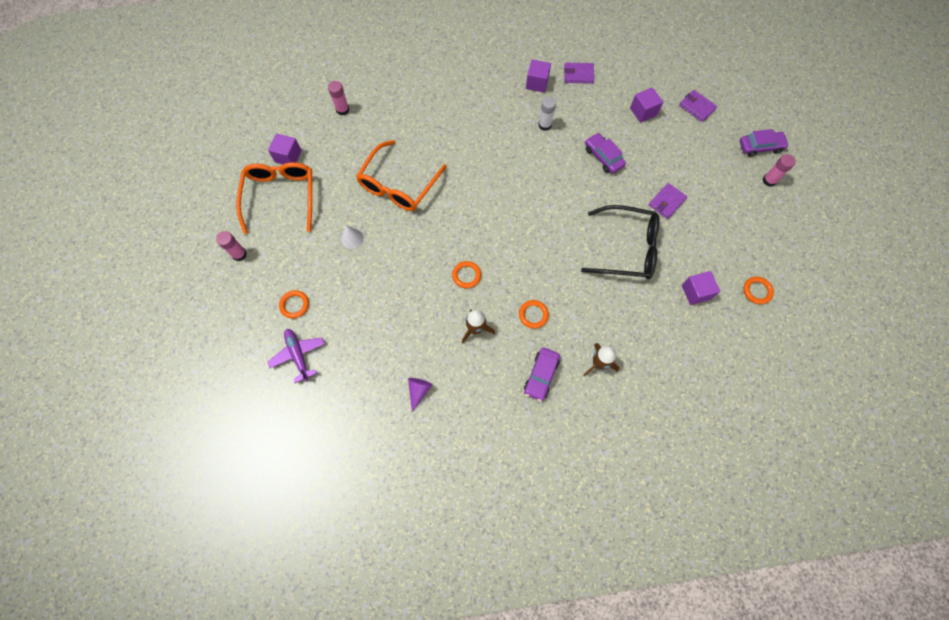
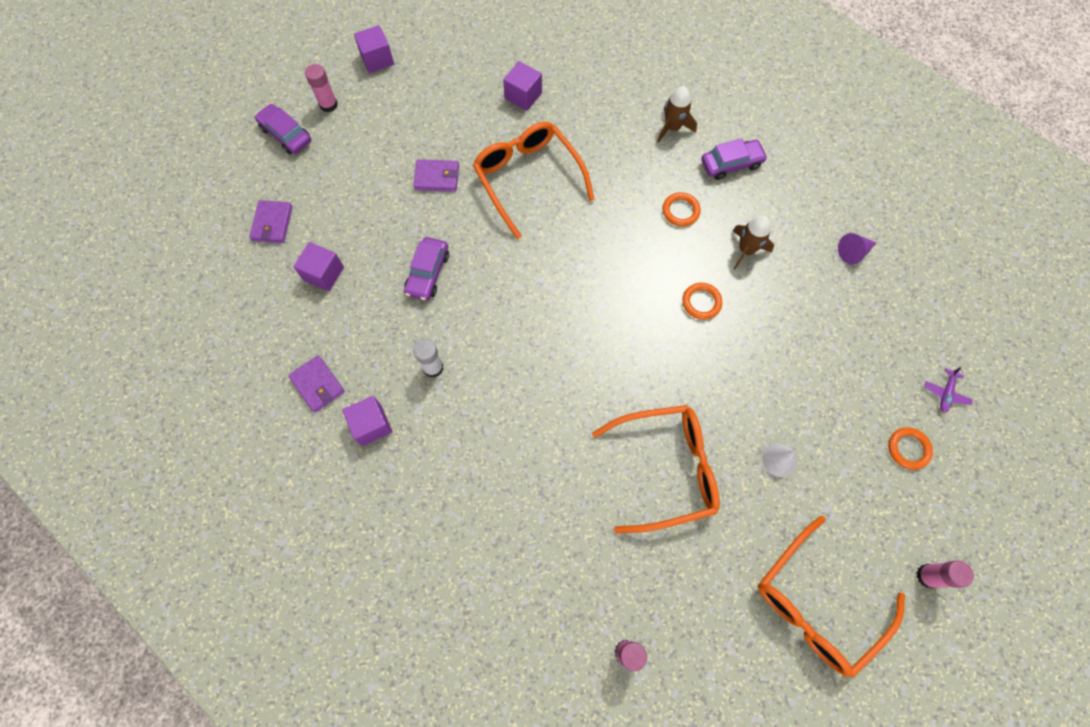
camera: 130 degrees left, 0 degrees up
purple cube [268,133,302,165] -> purple cube moved to [354,25,394,73]
purple plane [268,329,325,383] -> purple plane [924,367,973,413], size x0.60
black glasses [581,205,659,279] -> orange glasses [473,122,595,239]
orange ring [743,277,774,304] -> none

